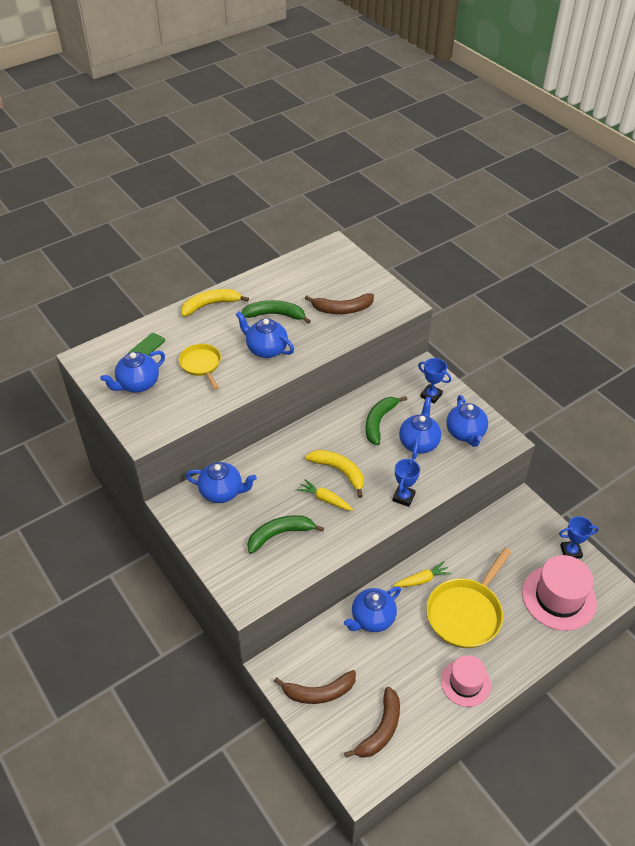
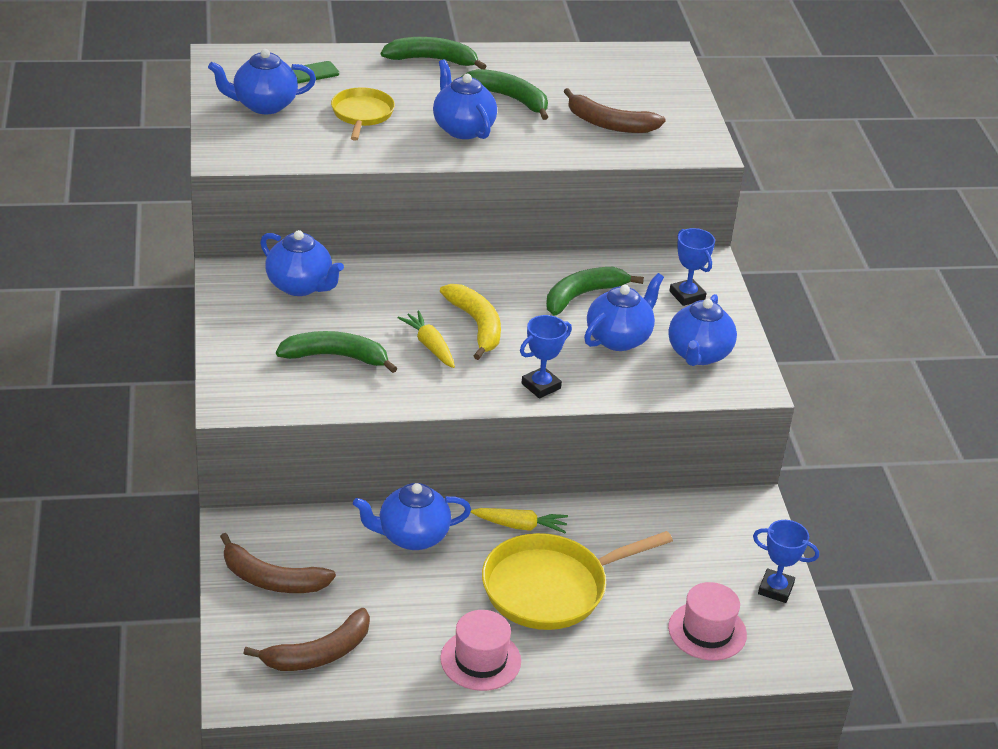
camera: 25 degrees right, 10 degrees down
yellow banana [181,289,249,317] -> green banana [381,37,487,69]
pink hat [522,555,597,631] -> pink hat [668,582,747,661], size x0.63

